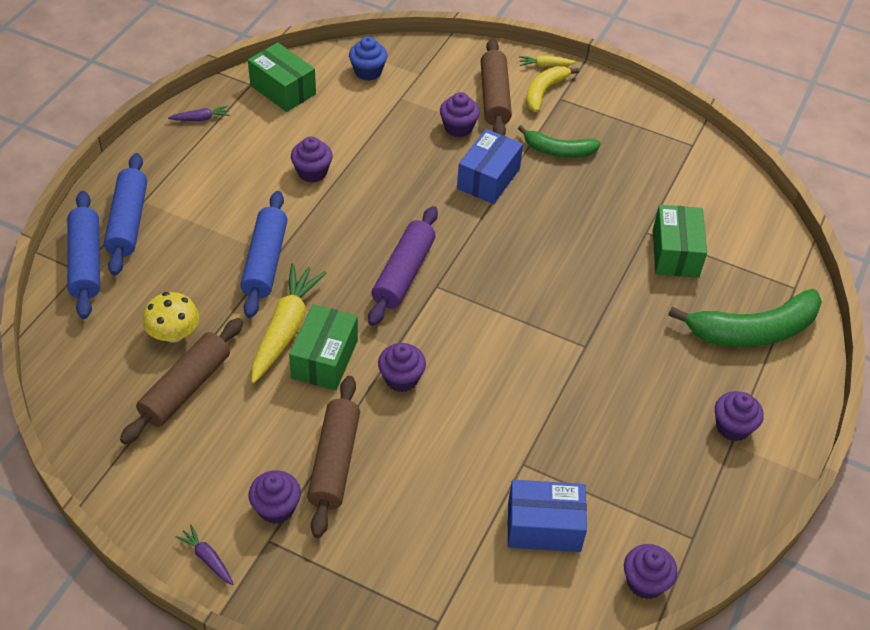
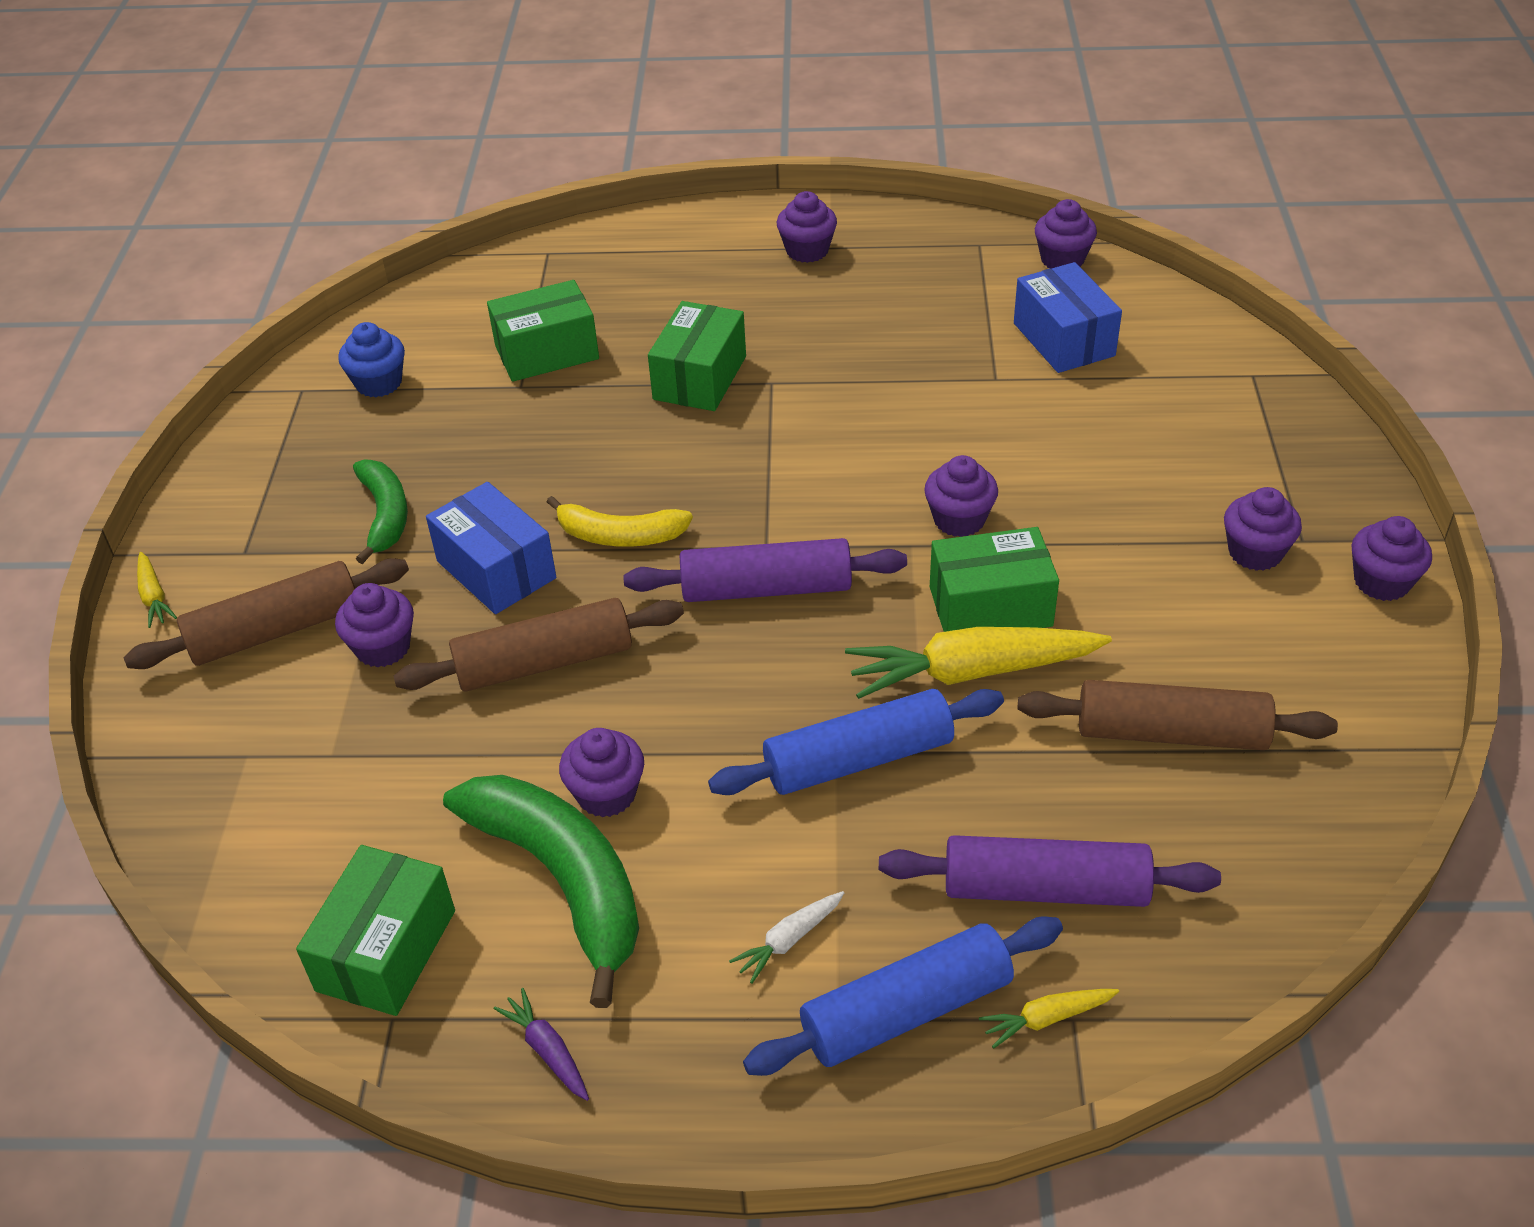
camera: 110 degrees left, 5 degrees down
blue rolling pin [67,191,100,319] -> yellow carrot [979,989,1119,1049]
yellow mushroom [143,292,199,343] -> none
purple carrot [175,525,233,585] -> purple cupcake [1351,516,1432,601]
brown rolling pin [307,376,360,538] -> brown rolling pin moved to [394,598,684,692]
blue cupcake [349,36,387,81] -> blue cupcake moved to [338,322,405,397]
blue box [457,129,523,204] -> blue box turned 45 degrees clockwise [426,482,556,614]
yellow banana [526,66,579,112] -> yellow banana moved to [547,496,693,547]
green banana [668,289,822,347] -> green banana moved to [443,775,639,1008]
none -> green box [648,301,746,411]
none -> white carrot [729,891,844,984]
none -> purple rolling pin [879,835,1221,907]

